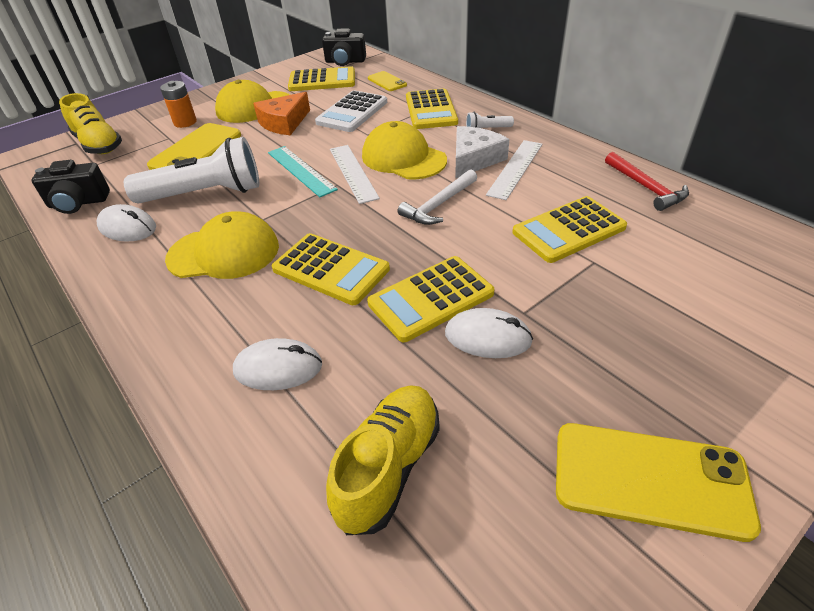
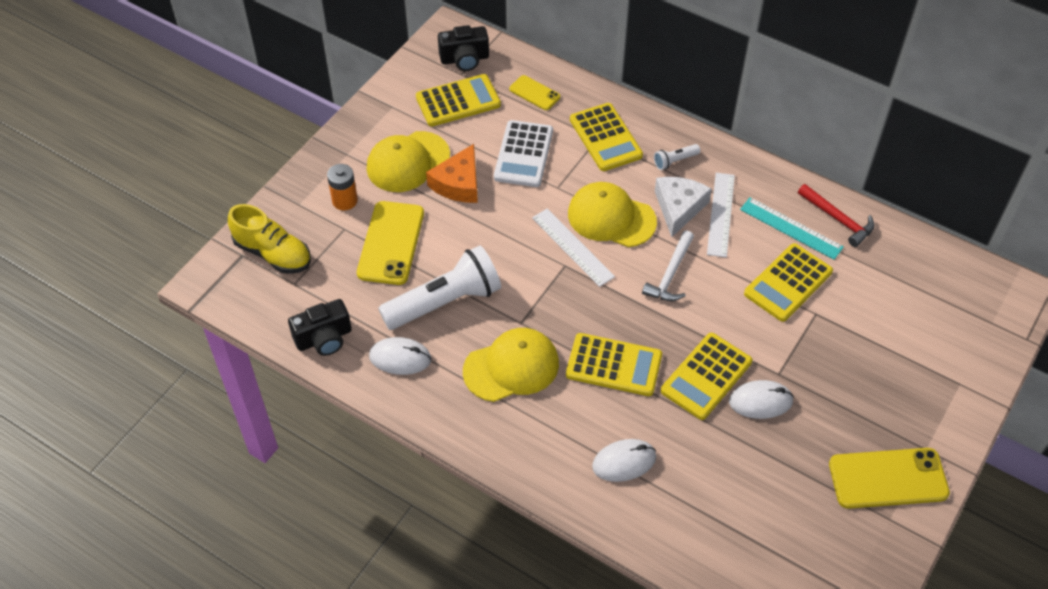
camera: 20 degrees left, 10 degrees up
turquoise ruler [268,146,338,197] -> turquoise ruler moved to [740,197,844,260]
yellow shoe [326,385,440,535] -> none

